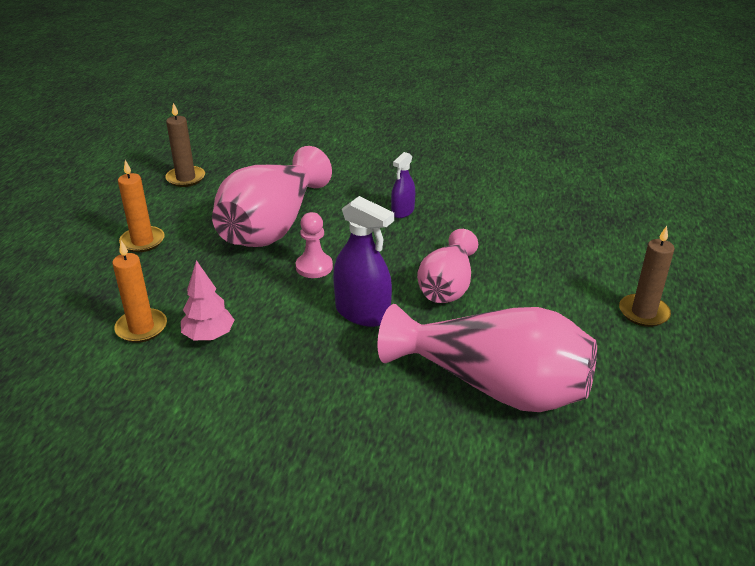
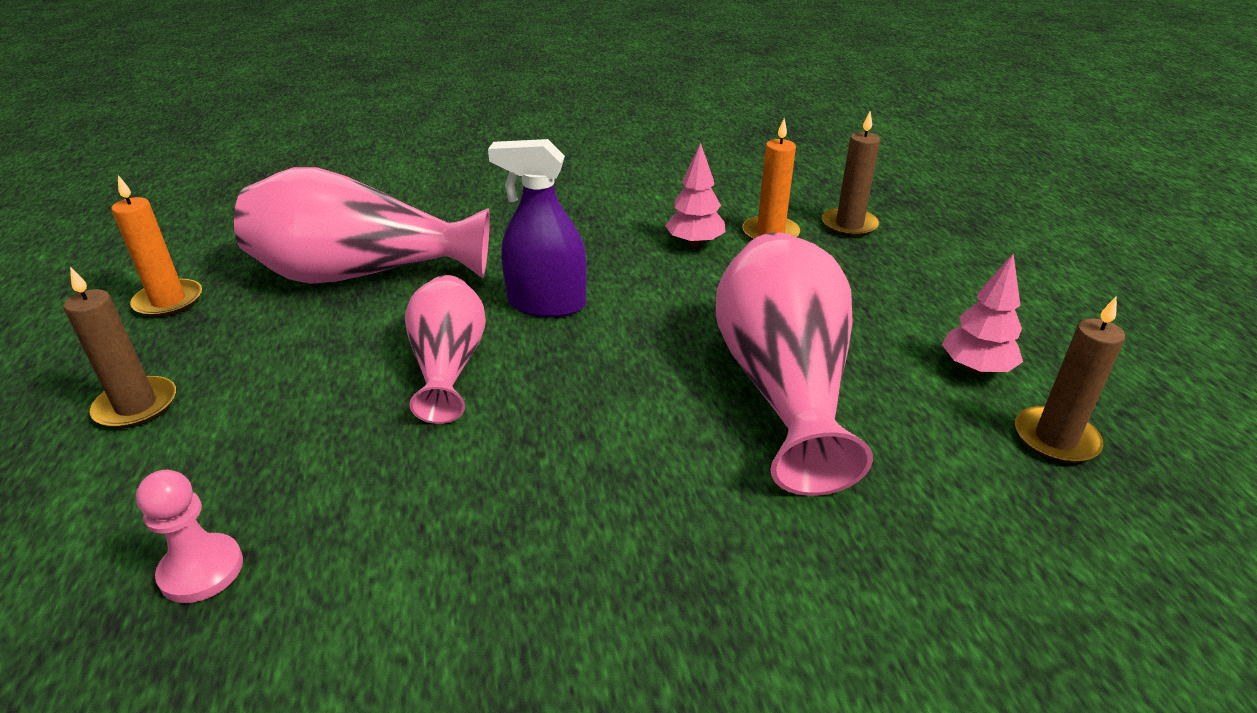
camera: 155 degrees right, 0 degrees up
orange candle [118,160,165,252] -> orange candle moved to [111,175,202,317]
pink pawn [296,212,333,278] -> pink pawn moved to [136,470,243,603]
purple spray bottle [391,152,415,218] -> none
none -> brown candle [822,111,880,237]
none -> pink tree [942,254,1023,374]

